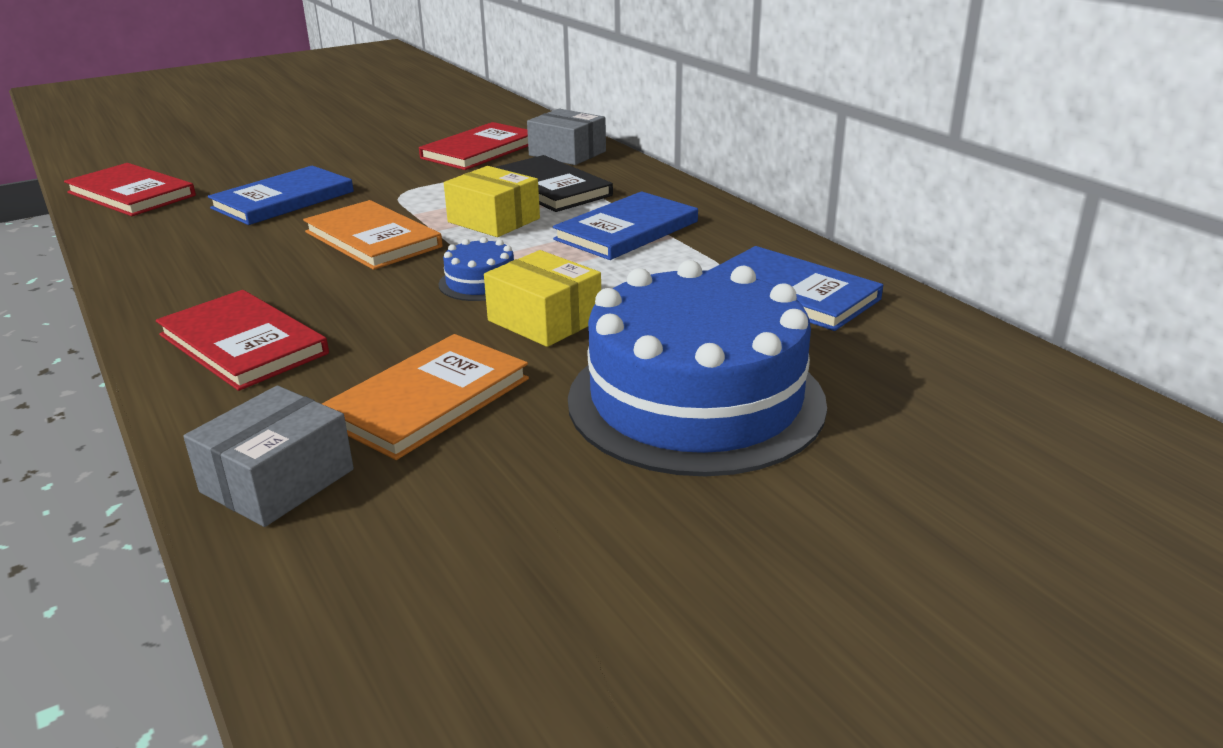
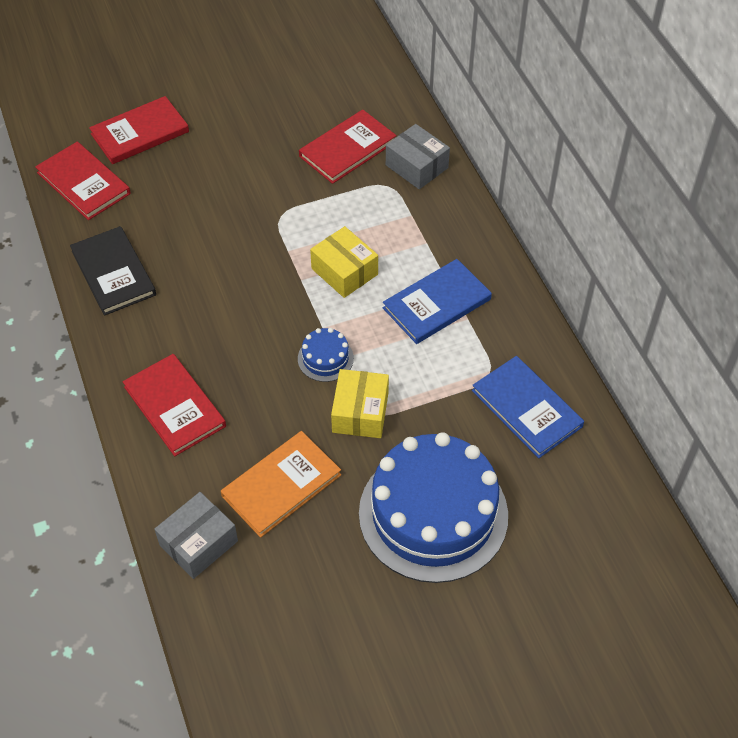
camera: 10 degrees right, 25 degrees up
blue book [208,166,354,225] -> none
orange book [303,200,442,270] -> none
yellow box [484,250,601,347] -> yellow box turned 45 degrees clockwise [331,369,389,438]
black book [495,155,613,212] -> black book moved to [70,226,156,316]
none -> red book [89,96,189,164]

